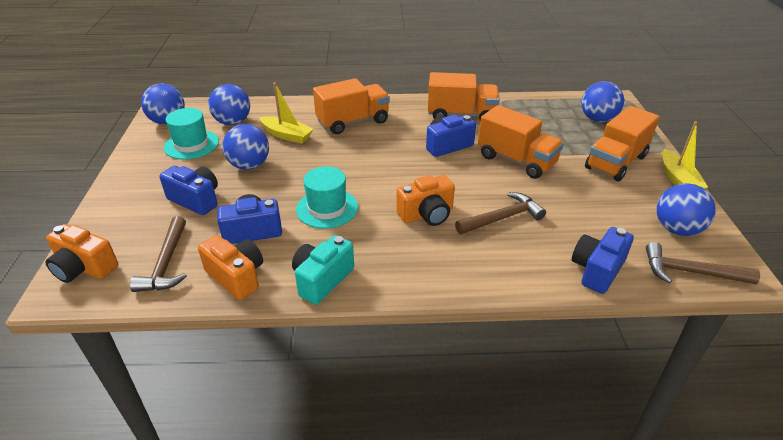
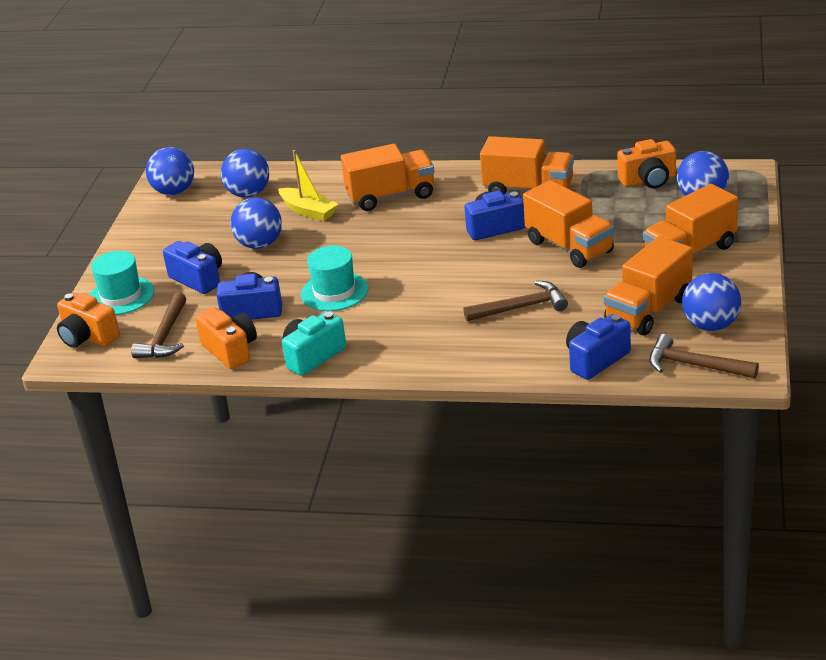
camera: 15 degrees right, 5 degrees down
turquoise hat [164,108,219,160] -> turquoise hat moved to [90,251,154,315]
orange camera [396,175,455,226] -> orange camera moved to [617,139,676,189]
yellow boat [662,121,708,189] -> none
none -> orange truck [604,236,693,335]

